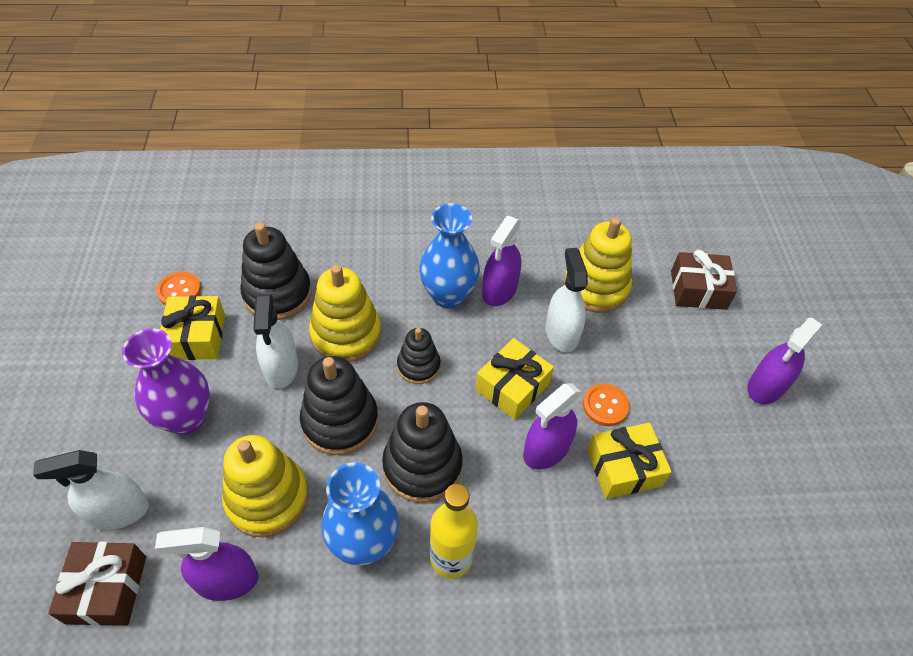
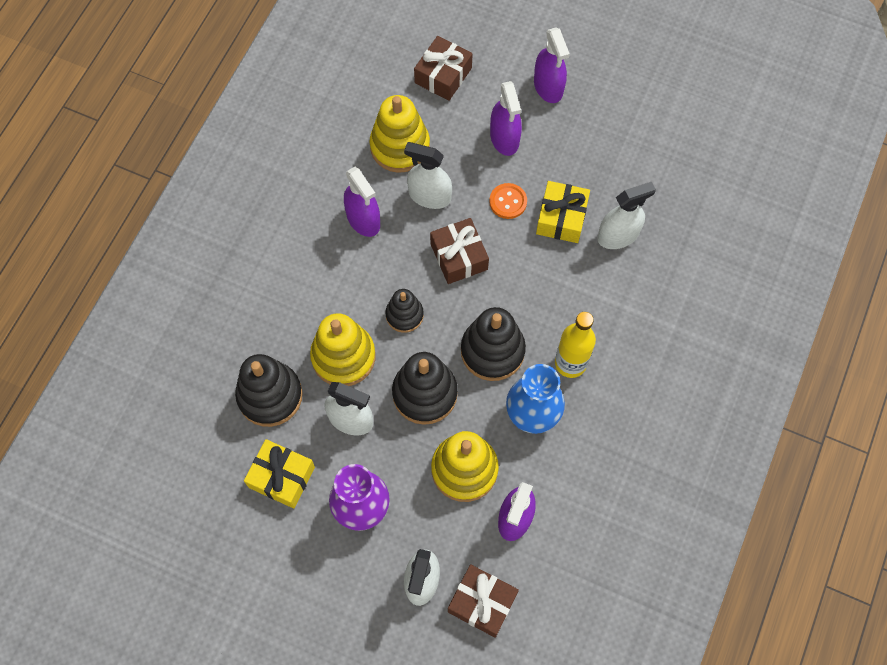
camera: 60 degrees left, 15 degrees up
orange button [156,271,201,305] -> none
blue vase [419,203,480,308] -> none
yellow gift [475,338,554,420] -> brown gift [430,218,489,284]
purple spray bottle [523,383,581,470] -> purple spray bottle moved to [490,81,522,156]
none -> white spray bottle [598,182,656,249]

